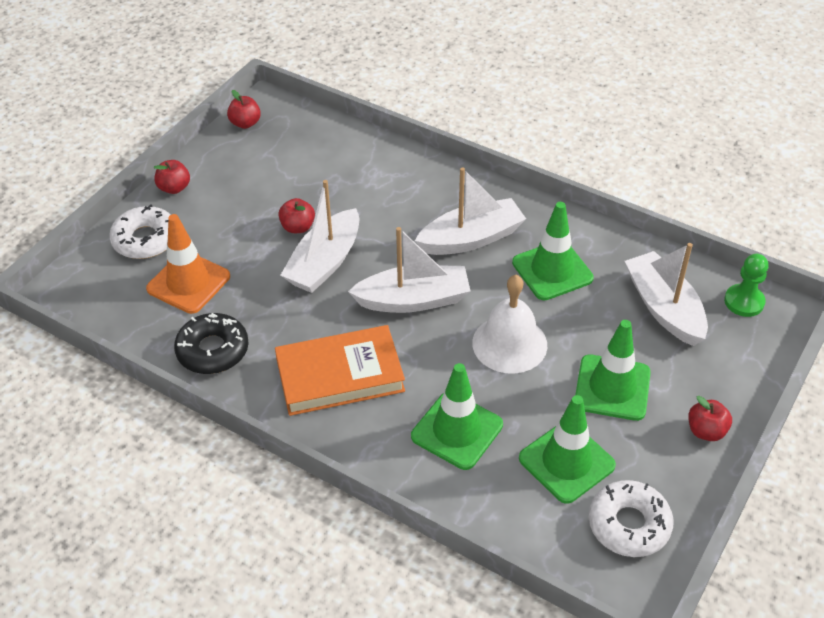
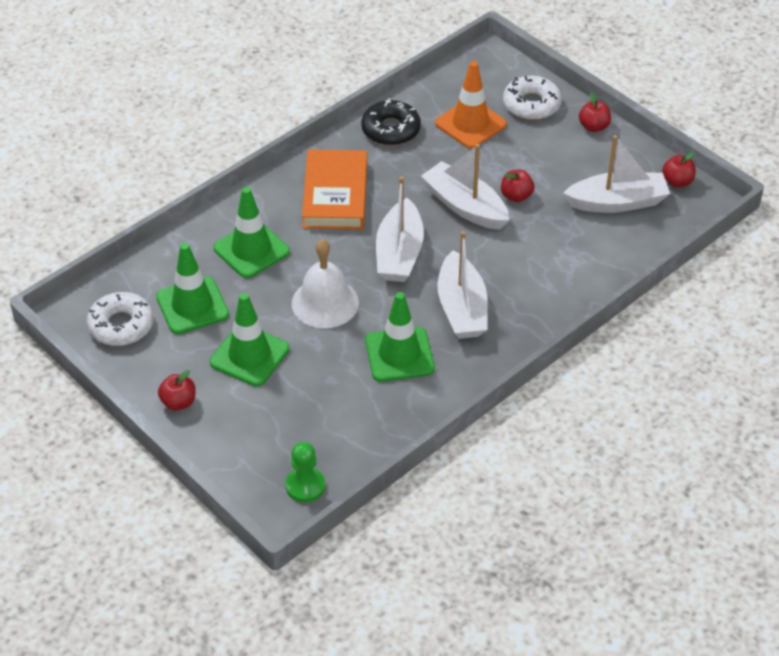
camera: 105 degrees right, 0 degrees up
white boat [625,243,708,346] -> white boat moved to [563,135,670,213]

